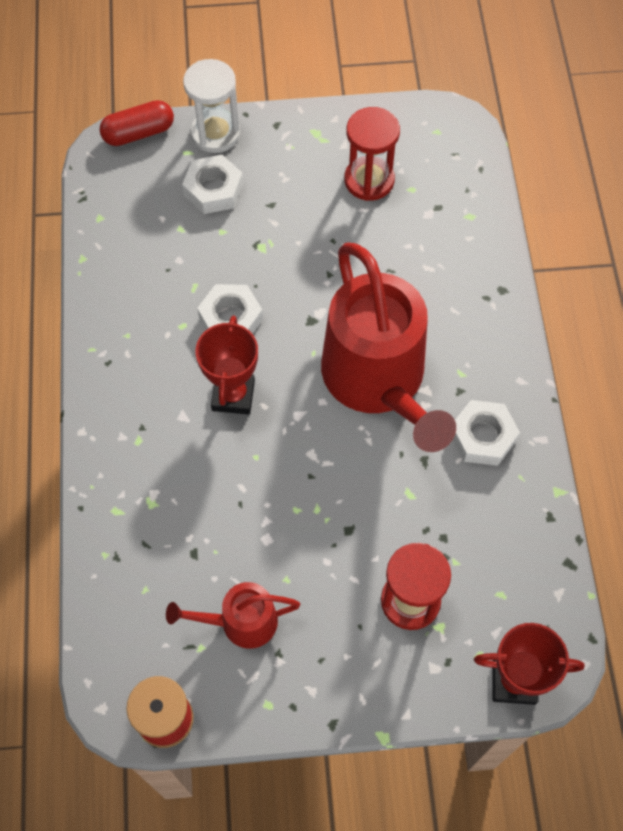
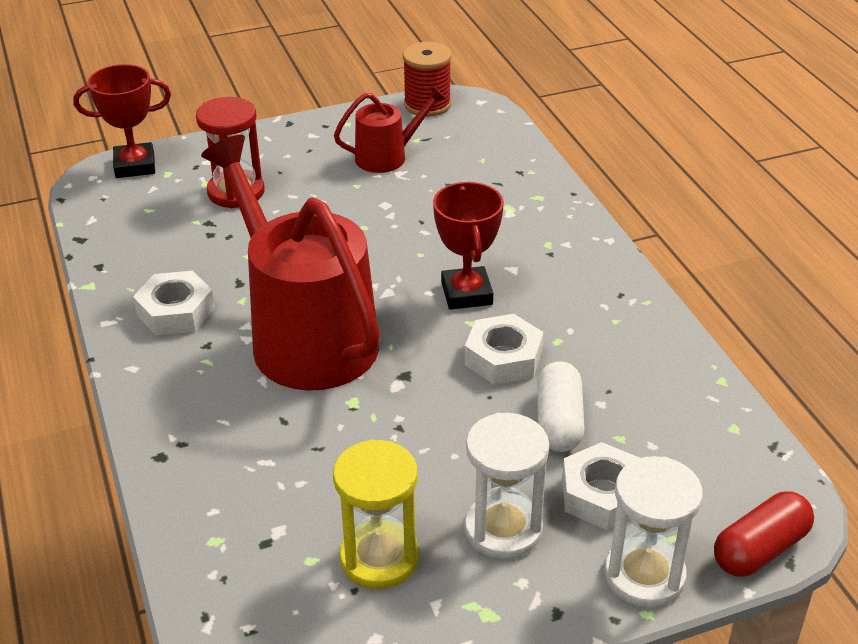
camera: 165 degrees right, 25 degrees down
red hourglass [344,107,400,201] -> yellow hourglass [333,439,419,589]
none -> white hourglass [465,413,549,559]
none -> white capsule [537,361,585,452]

